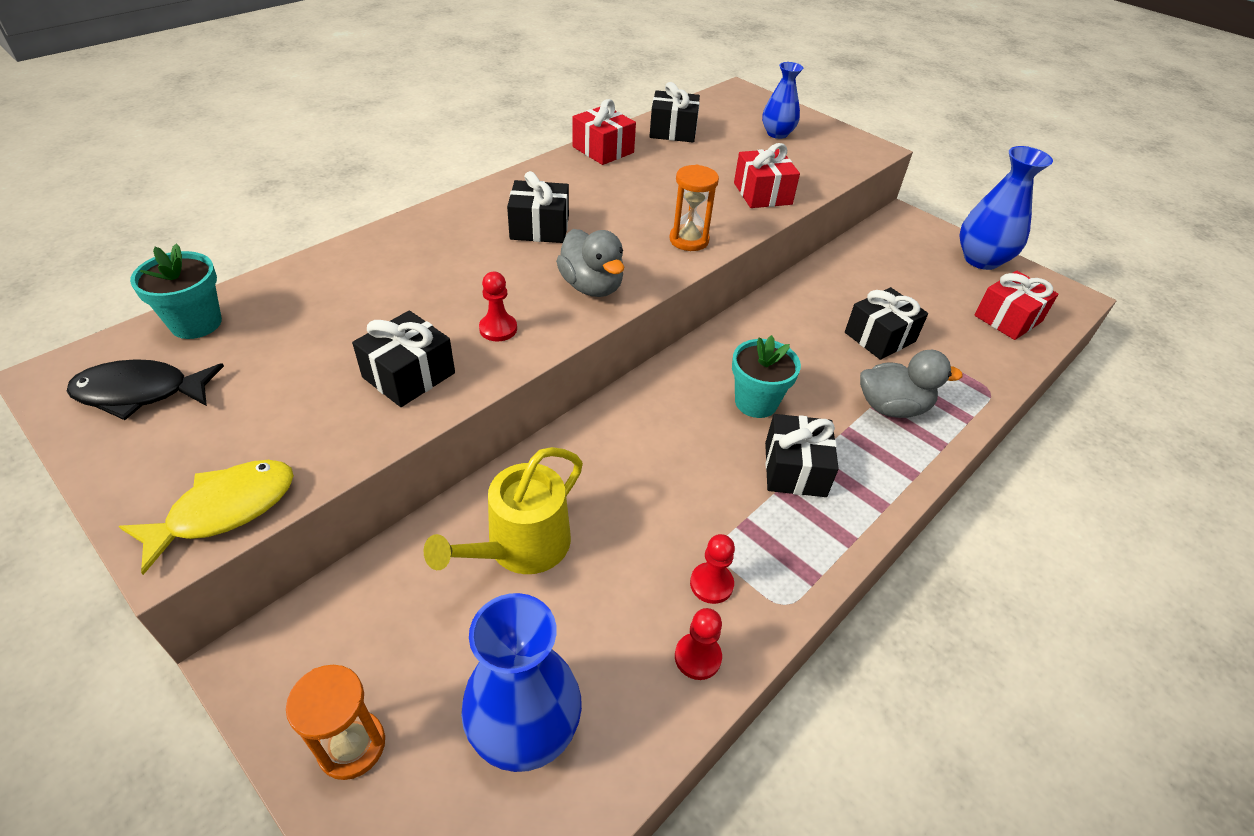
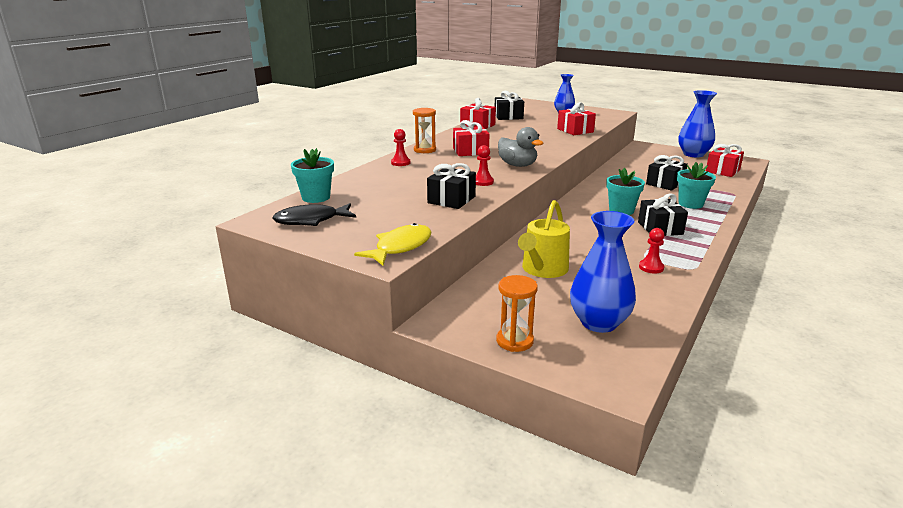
camera: 10 degrees left, 20 degrees down
black gift [507,171,569,243] -> red gift [453,120,489,156]
orange hourglass [669,165,719,251] -> orange hourglass moved to [413,108,436,153]
red pawn [675,608,722,680] -> red pawn moved to [391,129,410,166]
grey duck [860,350,963,418] -> turquoise flower pot [677,162,716,209]

